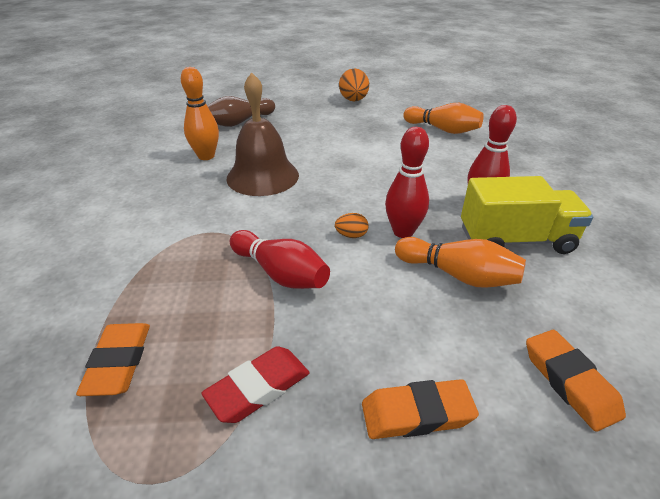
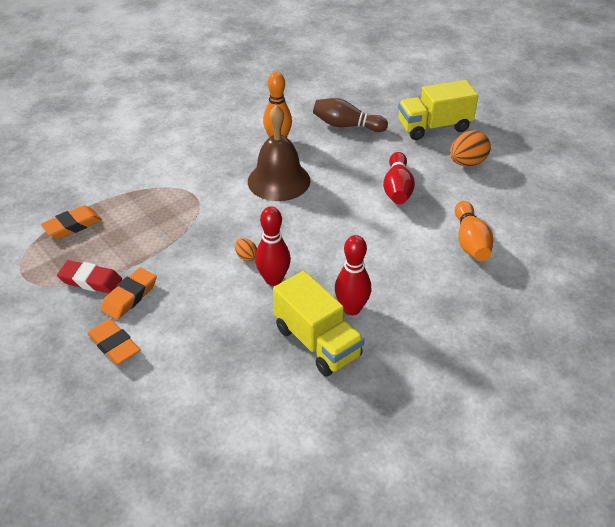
camera: 55 degrees right, 5 degrees up
red bowling pin [230,230,330,289] -> red bowling pin moved to [383,152,415,204]
orange bowling pin [395,237,526,288] -> none
orange eraser [526,330,626,431] -> orange eraser moved to [101,267,157,320]
none -> yellow truck [398,80,478,140]

